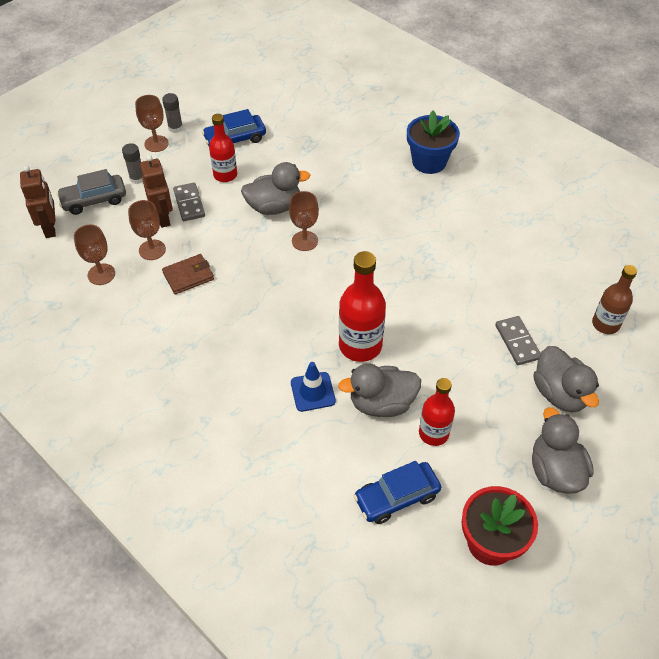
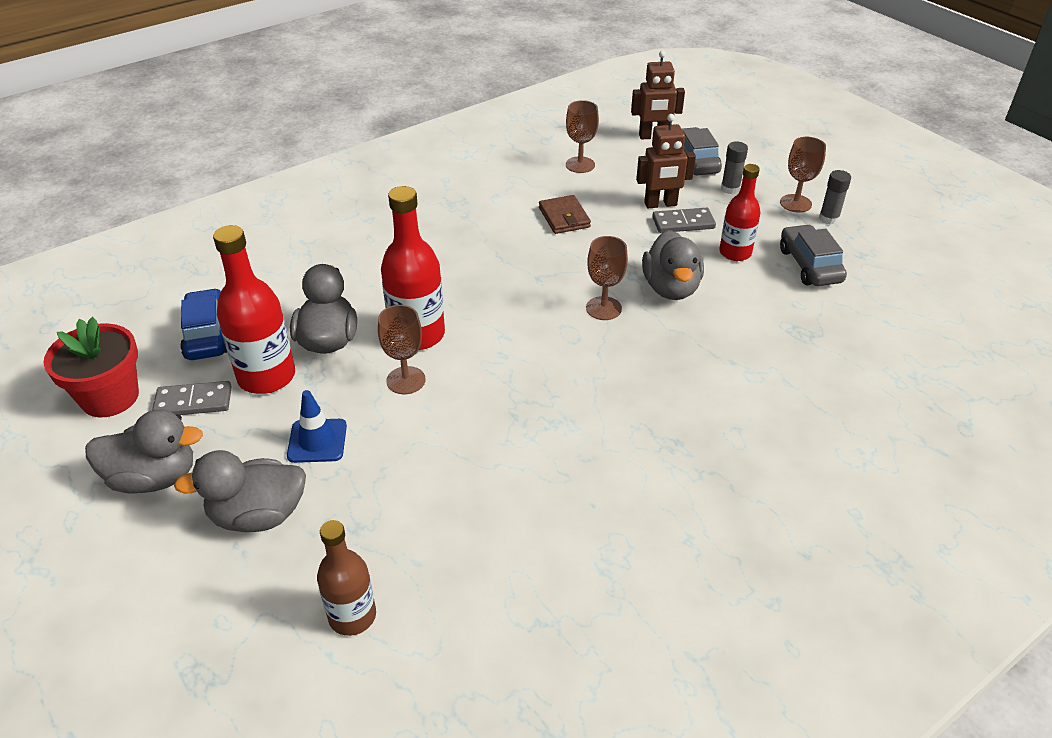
camera: 100 degrees right, 10 degrees down
brown goblet [128,200,166,260] -> brown goblet moved to [378,305,426,394]
blue car [202,109,266,146] -> grey car [780,224,847,286]
blue traffic cone [291,362,336,412] -> blue traffic cone moved to [287,390,347,463]
blue flower pot [407,111,460,174] -> none
red bottle [419,378,455,446] -> red bottle [213,225,295,394], size x1.53
grey domino [495,316,541,365] -> grey domino moved to [152,381,232,415]

